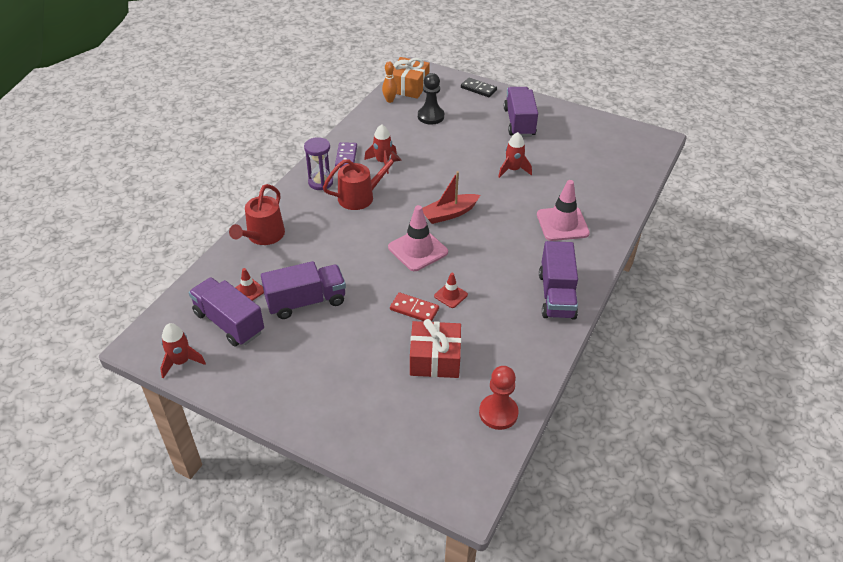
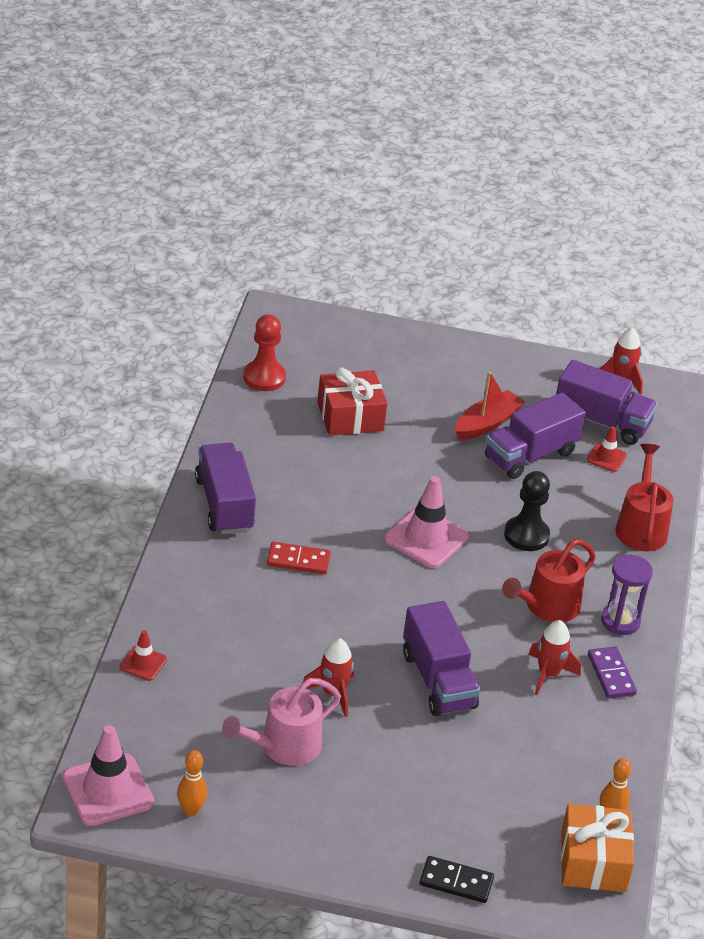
camera: 160 degrees right, 5 degrees down
red domino [390,292,439,321] -> red domino moved to [267,542,331,574]
black pawn [418,73,444,125] -> black pawn moved to [504,471,550,551]
red boat [422,171,480,224] -> red boat moved to [455,371,525,440]
red traffic cone [434,273,468,308] -> red traffic cone moved to [120,630,167,681]
purple truck [504,87,538,137] -> purple truck moved to [403,601,481,716]
pink traffic cone [537,180,590,241] -> pink traffic cone moved to [63,725,154,826]
none -> orange bowling pin [177,750,207,816]
none -> pink watering can [222,678,341,766]

